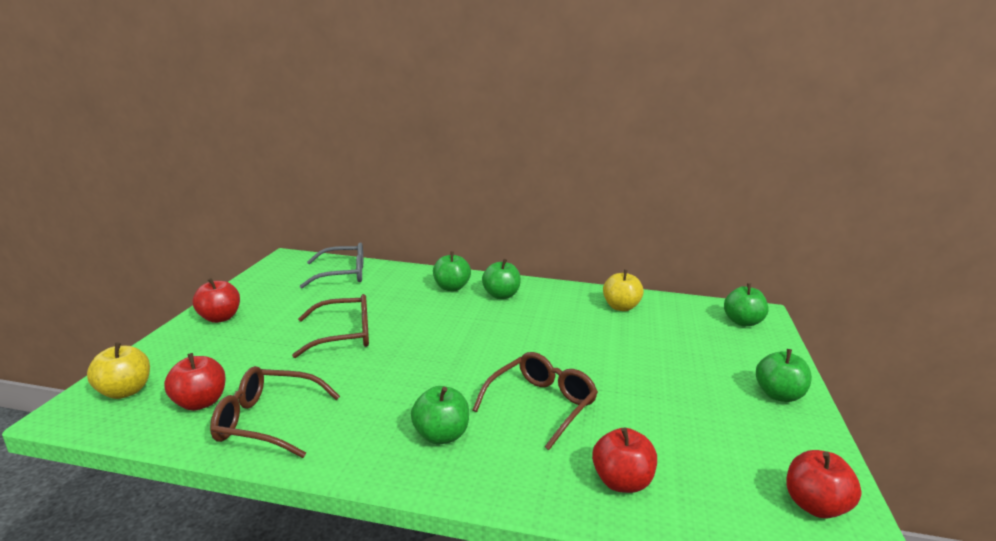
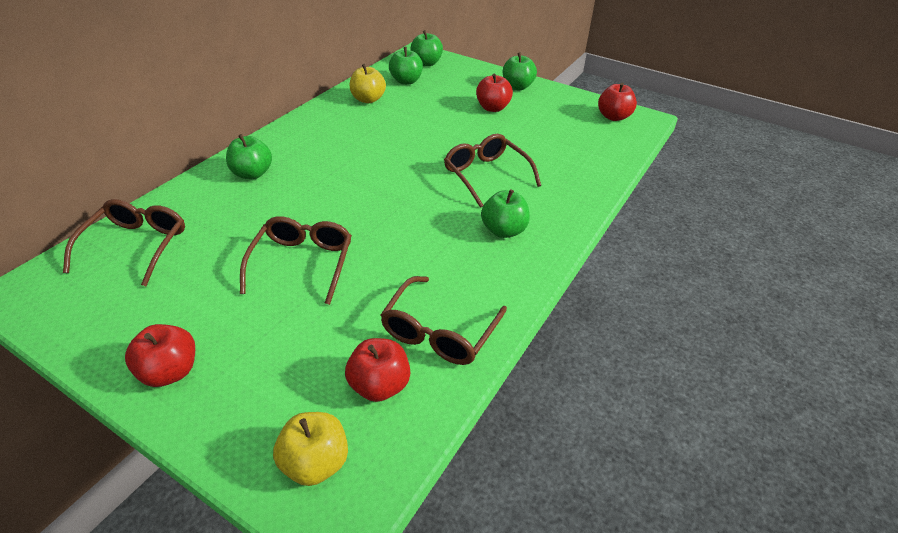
camera: 70 degrees left, 20 degrees up
grey glasses [300,242,363,288] -> brown glasses [63,199,185,286]
green apple [482,259,521,299] -> green apple moved to [389,47,423,85]
red apple [592,428,657,493] -> red apple moved to [476,74,513,112]

